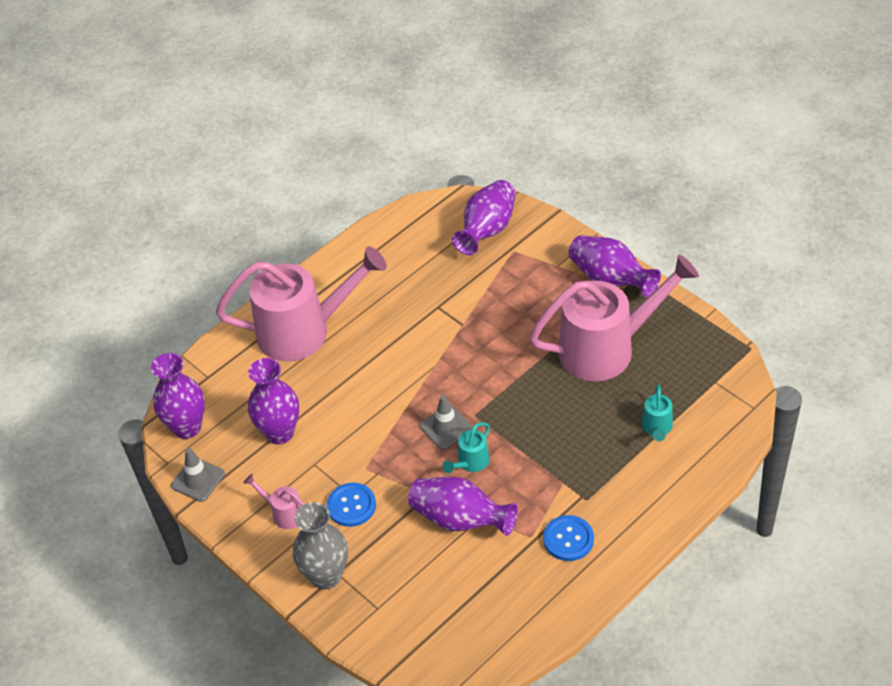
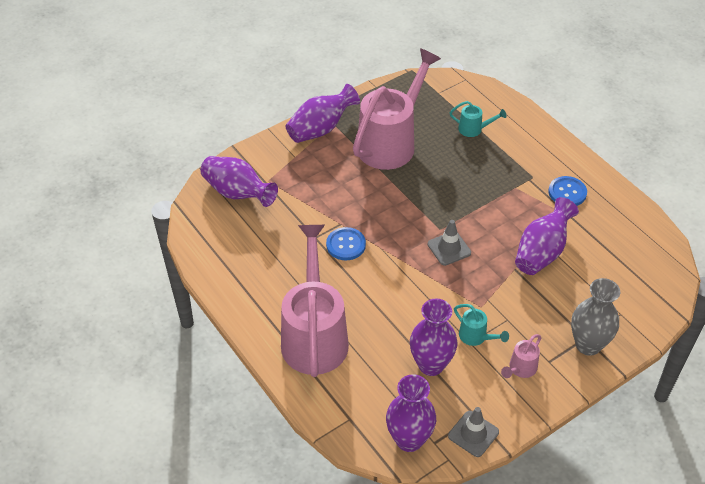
camera: 85 degrees left, 0 degrees up
blue button [327,483,376,527] -> blue button moved to [326,227,366,260]
turquoise watering can [442,422,490,473] -> turquoise watering can moved to [454,304,509,346]
pink watering can [529,254,699,381] -> pink watering can turned 45 degrees clockwise [353,48,441,170]

